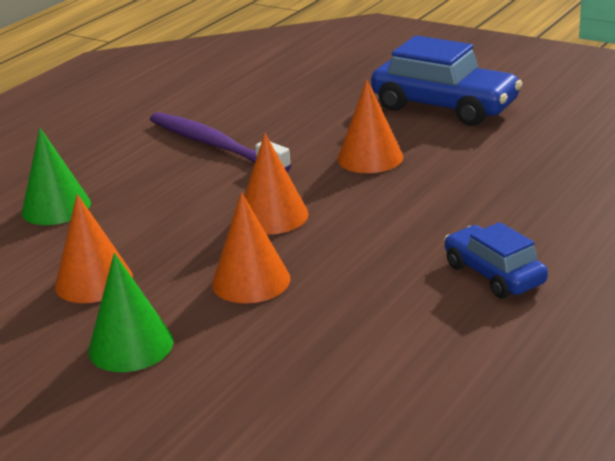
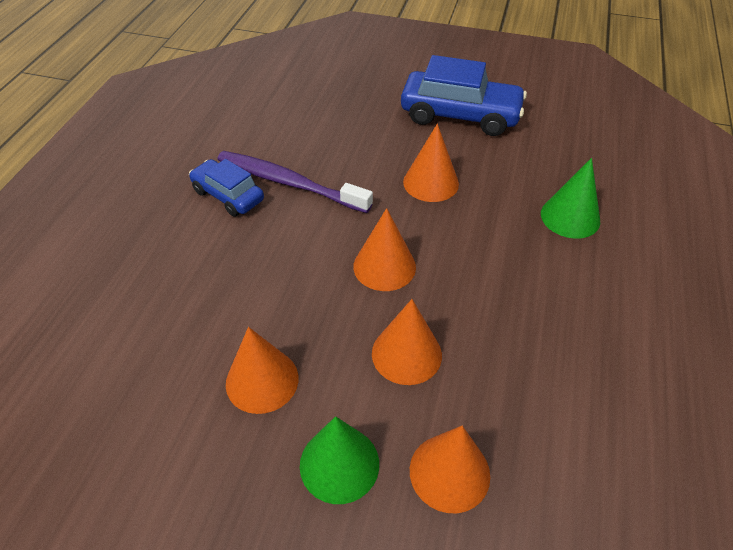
camera: 20 degrees left, 20 degrees up
green cone [22,128,91,225] -> green cone moved to [541,158,600,239]
blue car [444,222,548,299] -> blue car moved to [189,159,264,217]
none -> orange cone [410,426,490,513]

